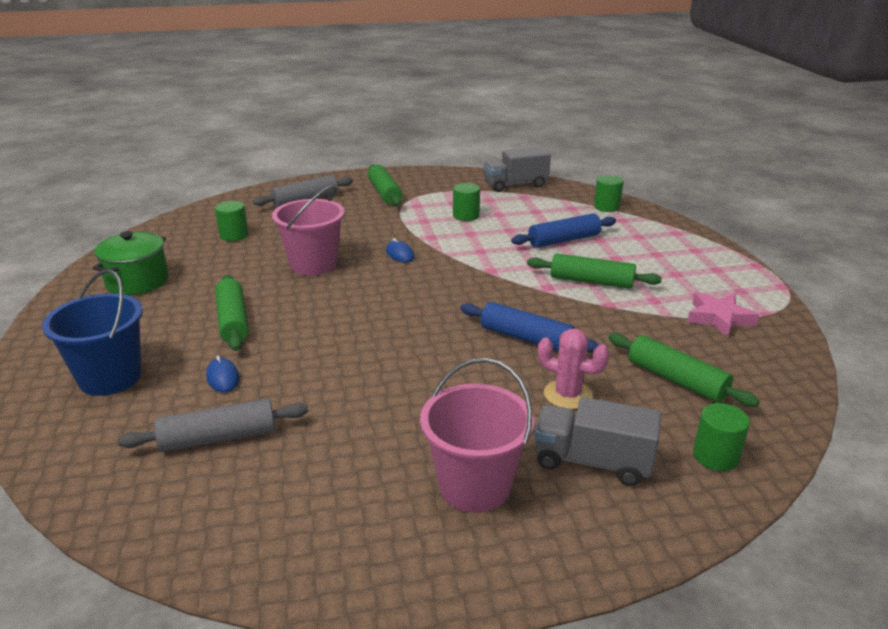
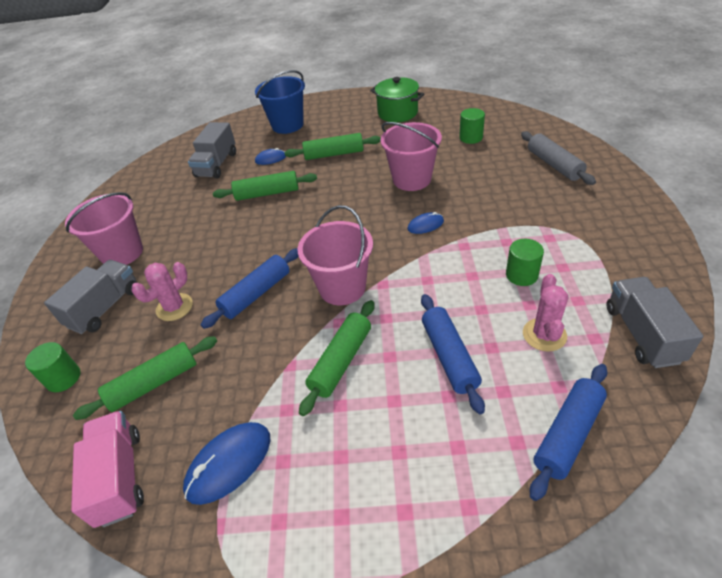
camera: 105 degrees right, 15 degrees up
grey rolling pin [118,399,309,452] -> grey truck [188,122,236,178]
green rolling pin [368,165,402,206] -> green rolling pin moved to [213,171,317,201]
green cylinder [594,175,624,212] -> blue rolling pin [530,364,607,501]
pink star [687,292,759,337] -> blue mouse [183,422,271,505]
none -> pink truck [71,411,144,528]
none -> pink bucket [297,205,373,305]
none -> pink cactus [523,274,568,352]

